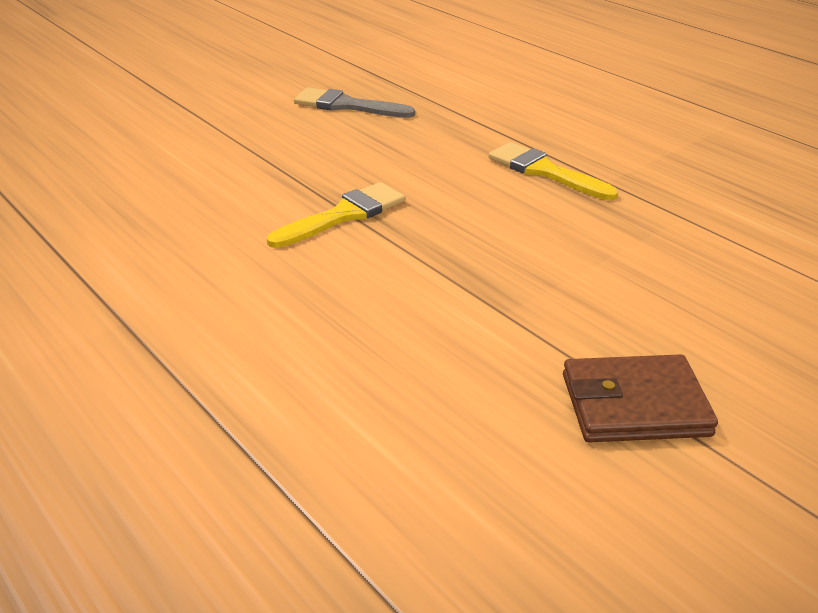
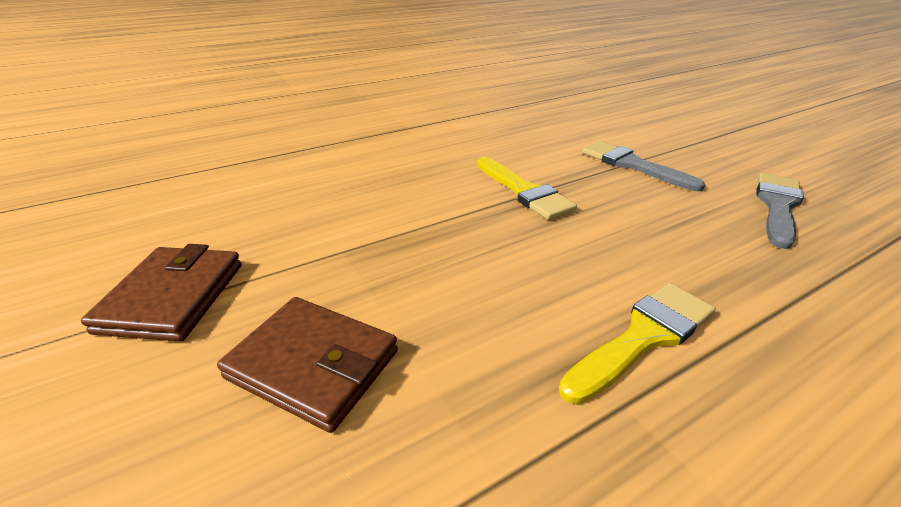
camera: 100 degrees right, 0 degrees up
none -> brown wallet [217,297,398,433]
none -> grey brush [582,141,705,191]

